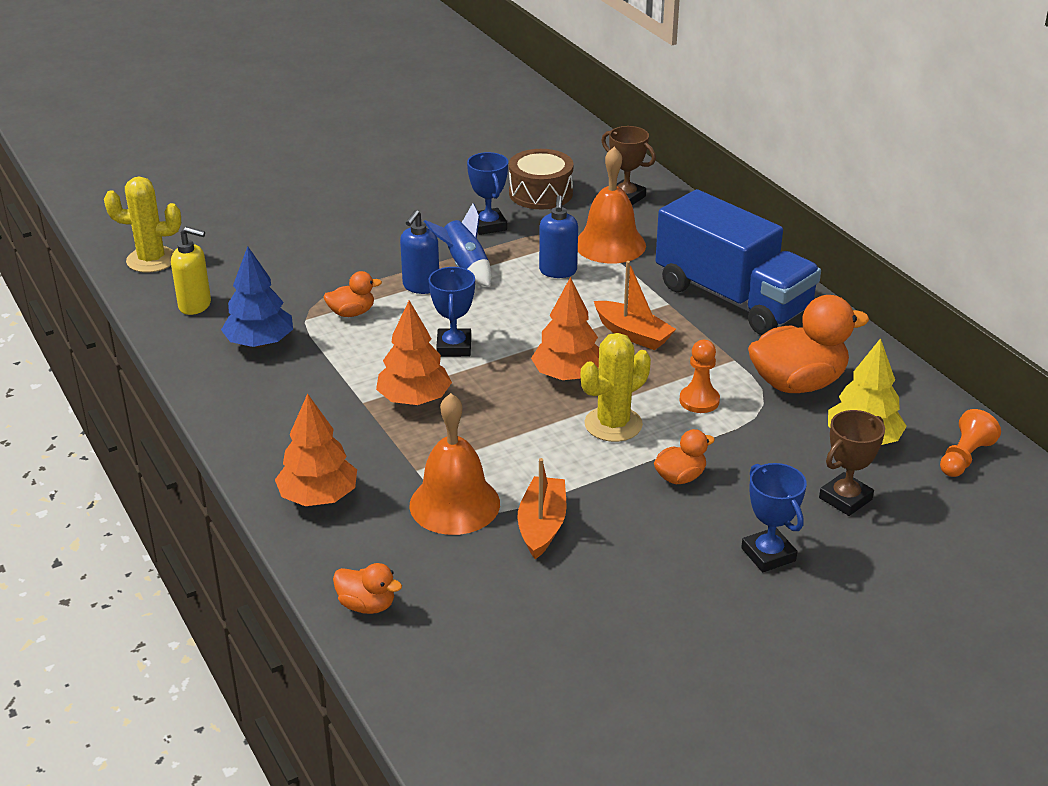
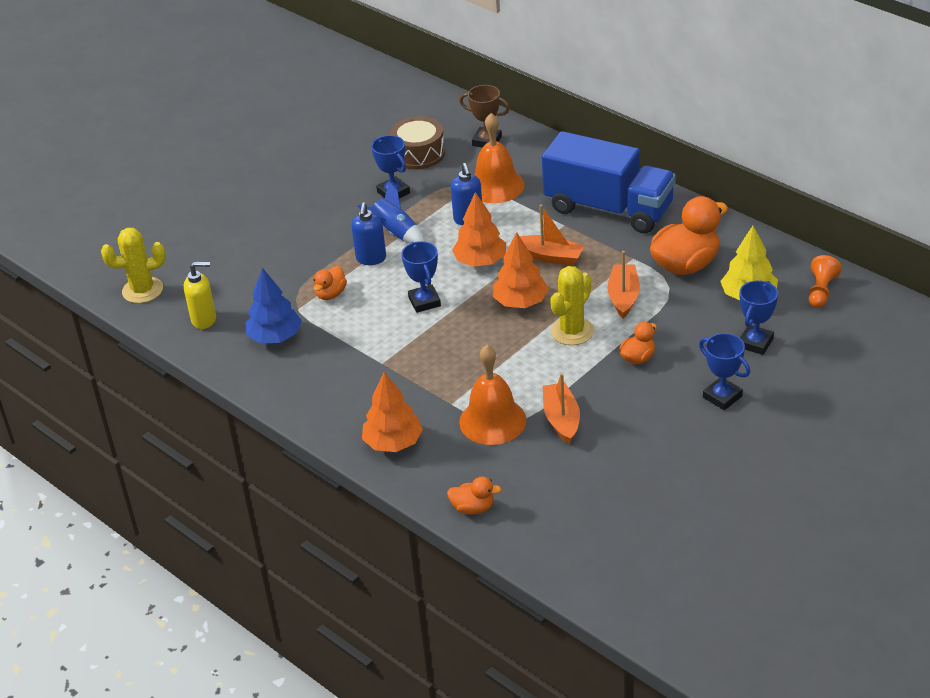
camera: 15 degrees left, 5 degrees up
orange duck [324,271,382,317] -> orange duck turned 150 degrees clockwise [313,266,347,300]
orange tree [376,300,452,405] -> orange tree moved to [452,192,506,267]
orange pawn [679,340,720,413] -> orange boat [607,251,640,319]
brown trophy [819,410,885,516] -> blue trophy [740,280,778,355]

